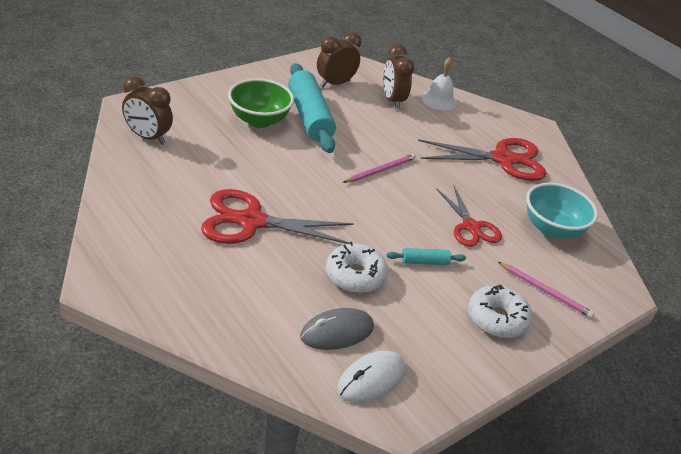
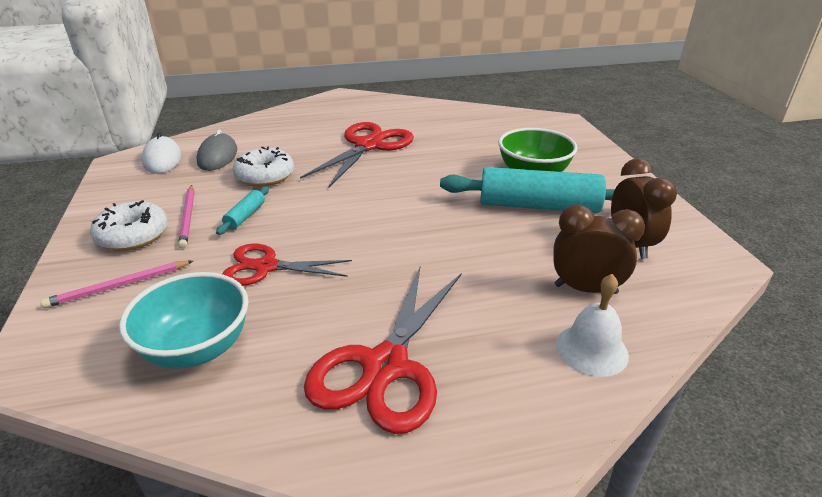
camera: 120 degrees right, 5 degrees down
brown clock [122,76,173,145] -> none
pink pencil [343,154,416,183] -> pink pencil moved to [178,185,195,248]

